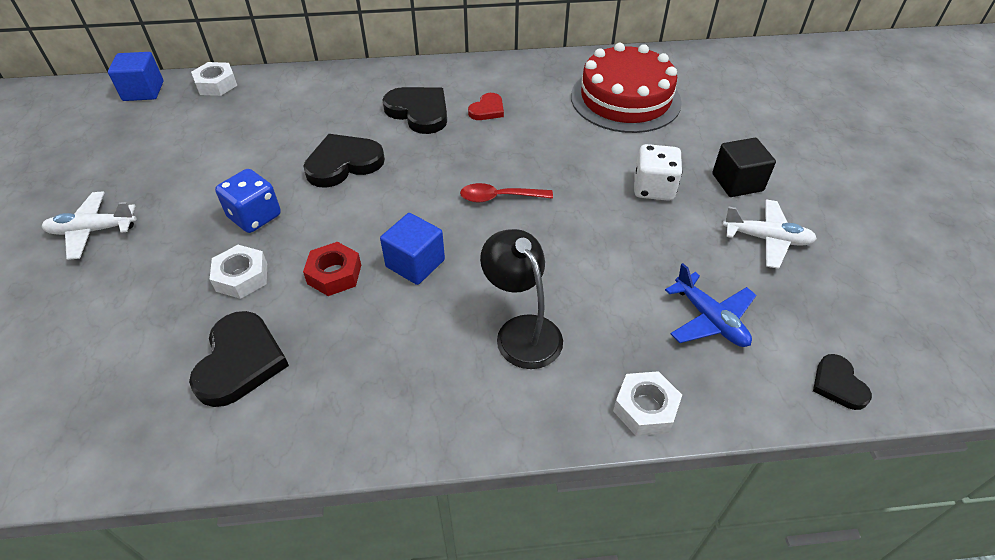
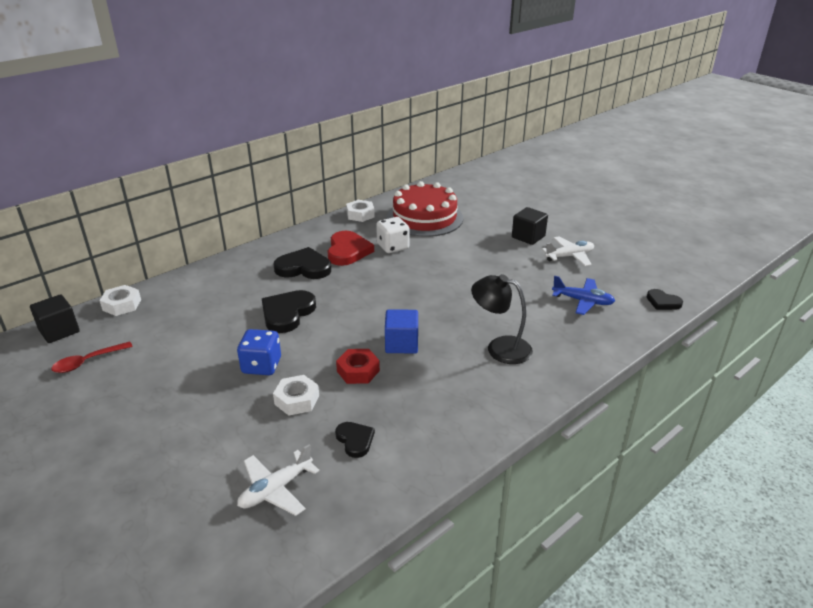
camera: 35 degrees left, 15 degrees down
white plane [42,191,136,260] -> white plane moved to [237,444,319,516]
blue cube [108,52,164,101] -> black cube [30,294,80,343]
black heart [189,311,289,407] -> black heart [335,422,375,458], size x0.57
red spoon [460,183,553,203] -> red spoon moved to [51,341,133,373]
red heart [468,93,504,120] -> red heart [327,231,374,266], size x1.76
white nut [613,371,682,436] -> white nut moved to [346,200,375,222]
white dice [634,144,682,201] -> white dice moved to [376,217,410,253]

